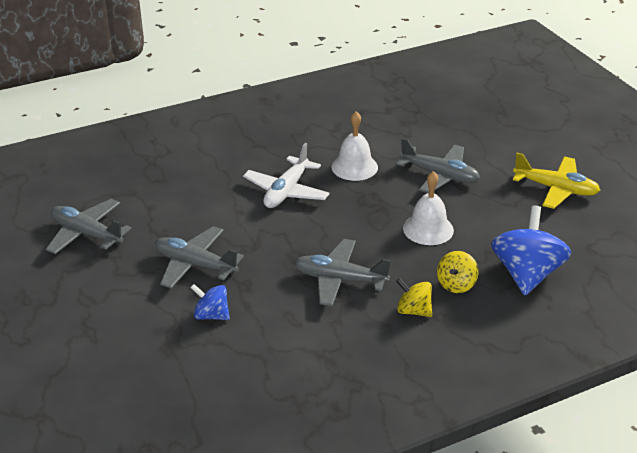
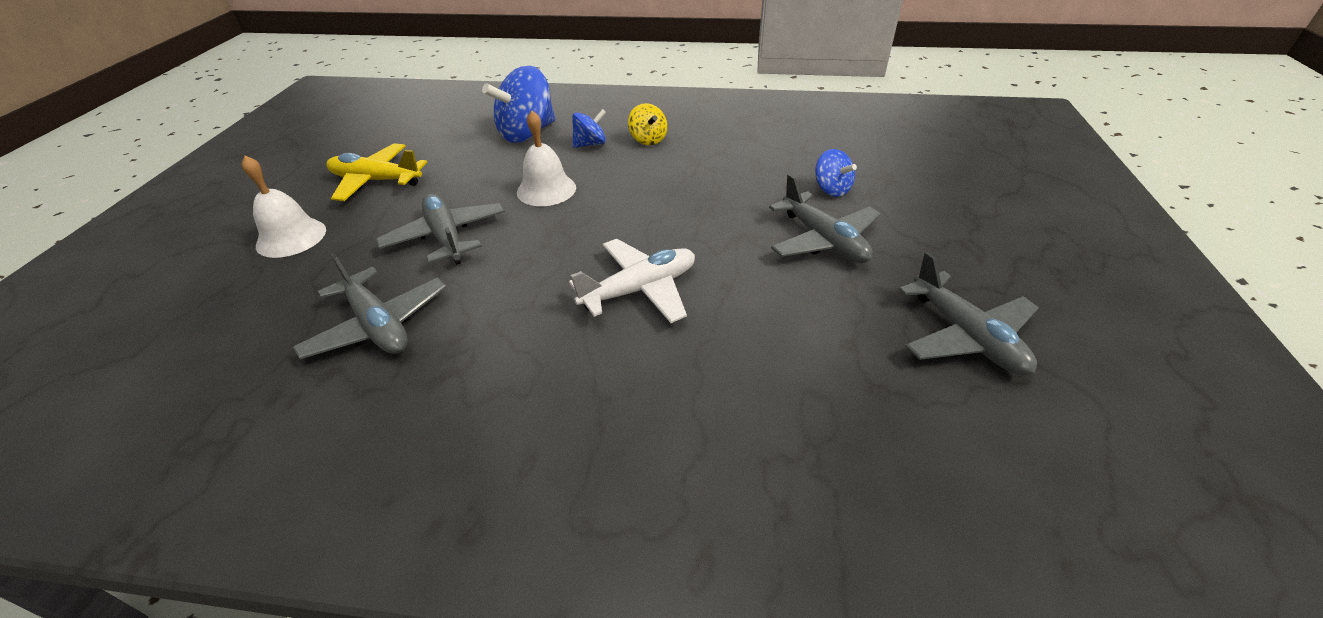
camera: 145 degrees left, 5 degrees up
grey plane [294,239,391,306] -> grey plane moved to [293,253,446,359]
white bell [331,111,378,181] -> white bell moved to [242,156,326,258]
yellow spinning top [437,251,478,293] -> blue spinning top [572,109,606,148]
yellow plane [513,152,600,209] -> yellow plane turned 45 degrees counterclockwise [327,143,427,201]

